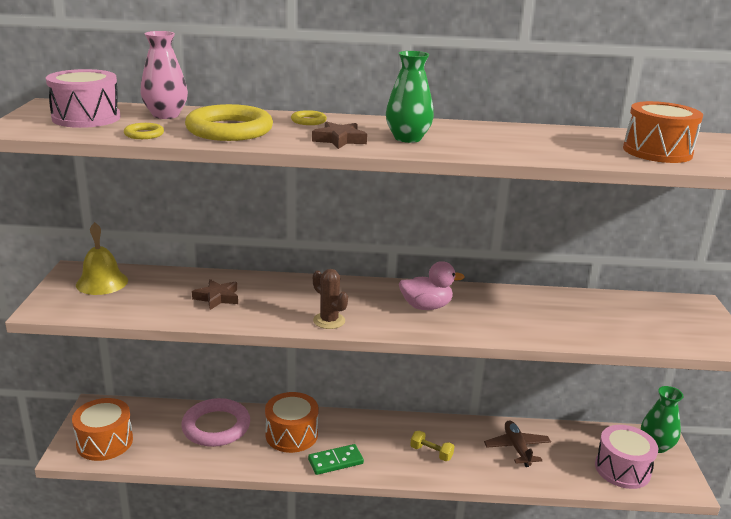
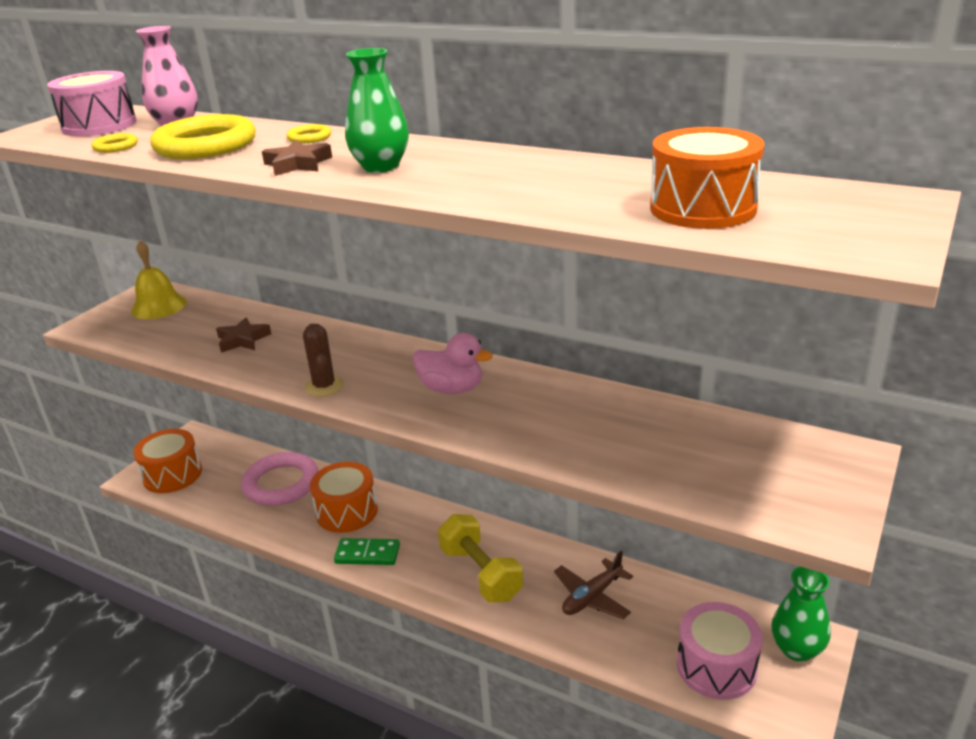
camera: 30 degrees right, 5 degrees up
yellow dumbbell [410,430,454,461] -> yellow dumbbell [438,514,523,602], size x1.90
brown plane [484,420,551,467] -> brown plane turned 150 degrees counterclockwise [554,551,633,619]

